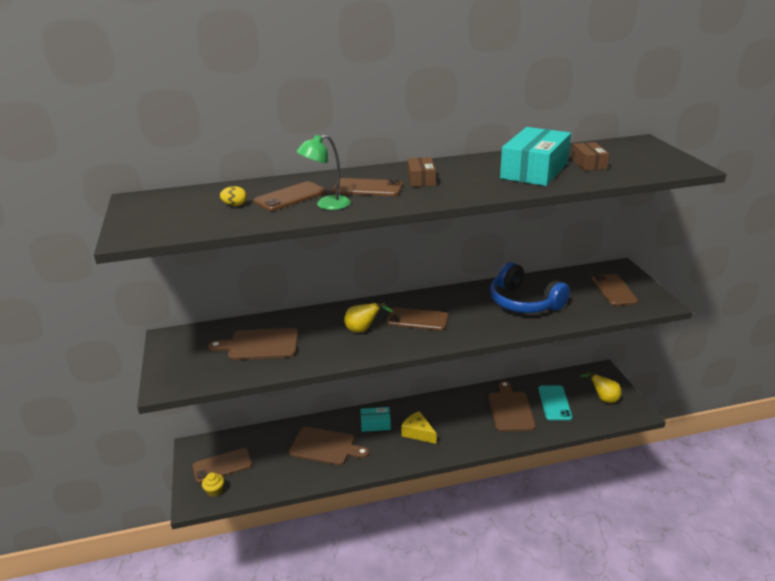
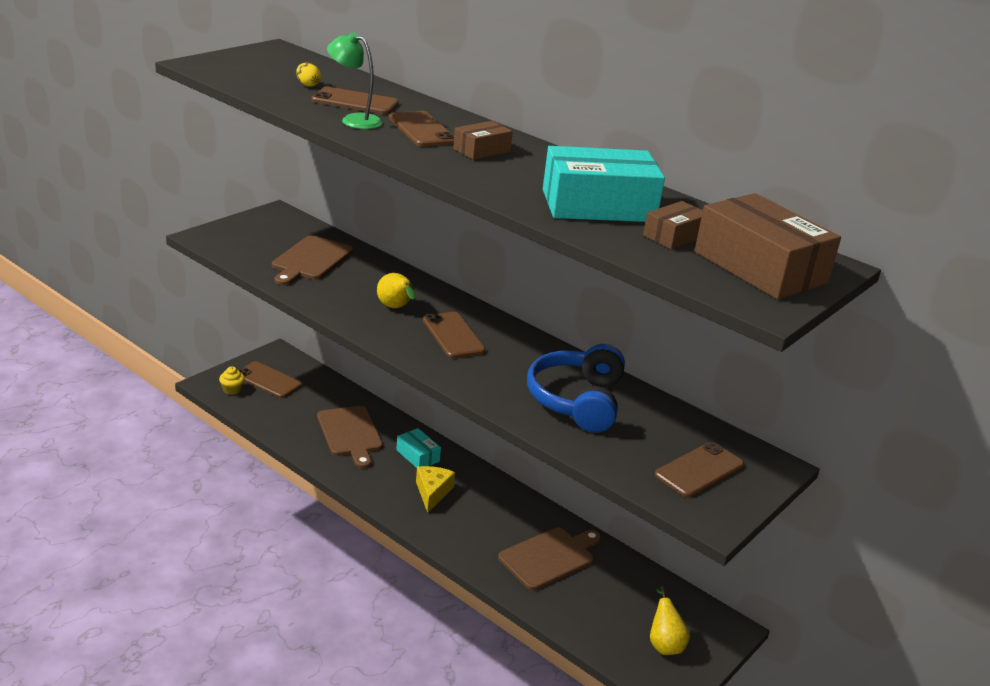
camera: 50 degrees right, 0 degrees up
brown cutting board [208,328,299,360] -> brown cutting board turned 120 degrees counterclockwise [272,236,353,285]
turquoise phone [538,385,572,420] -> none
none -> brown box [695,193,841,300]

